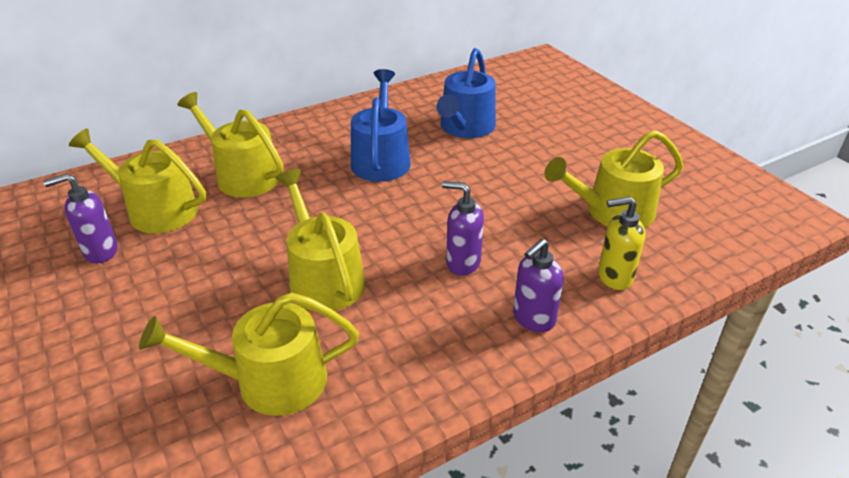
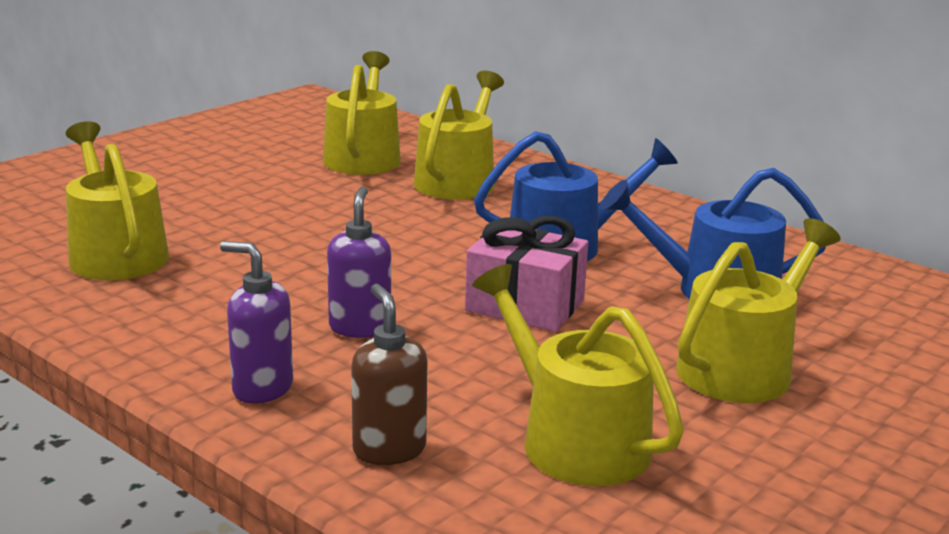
camera: 70 degrees right, 15 degrees down
purple soap dispenser [44,173,118,263] -> none
yellow watering can [275,169,365,312] -> yellow watering can moved to [676,218,840,403]
yellow soap dispenser [598,197,645,290] -> brown soap dispenser [351,284,428,465]
none -> pink gift [465,216,588,332]

